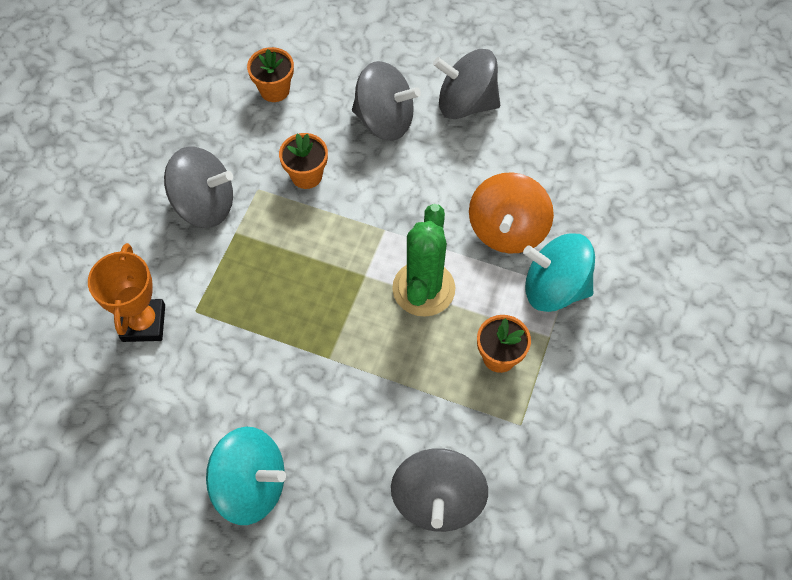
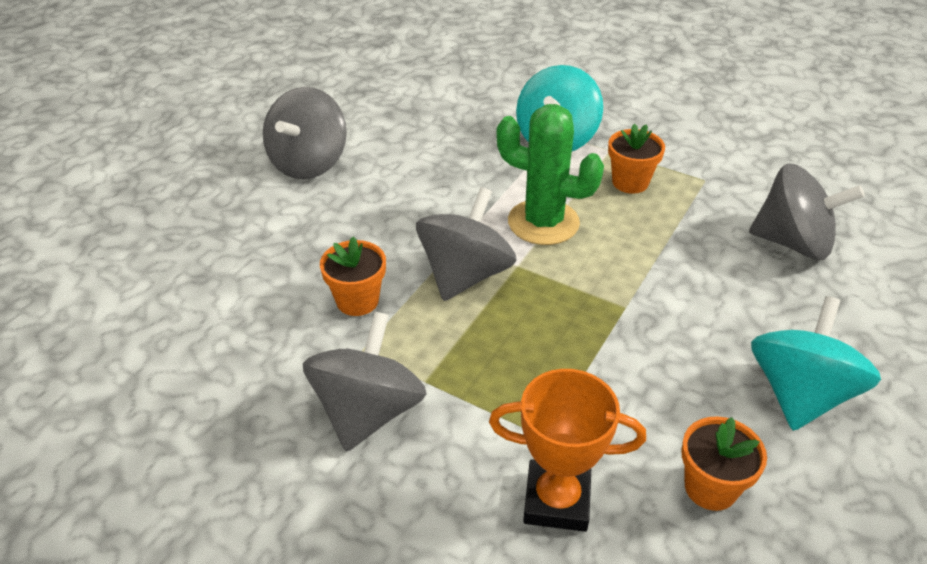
camera: 80 degrees left, 20 degrees down
orange flower pot [247,47,294,102] -> orange flower pot moved to [681,416,767,511]
grey spinning top [352,61,421,141] -> grey spinning top moved to [416,187,517,301]
orange spinning top [469,172,554,254] -> none

